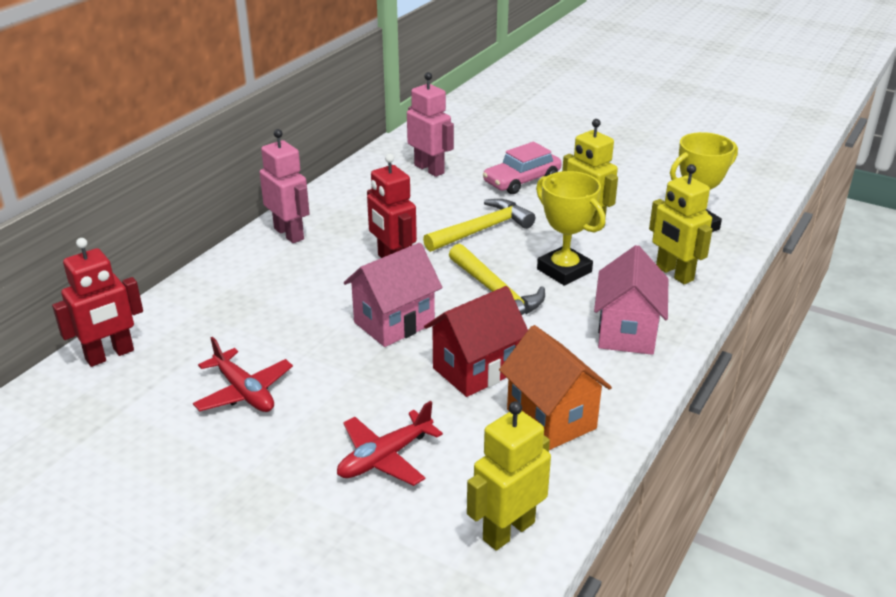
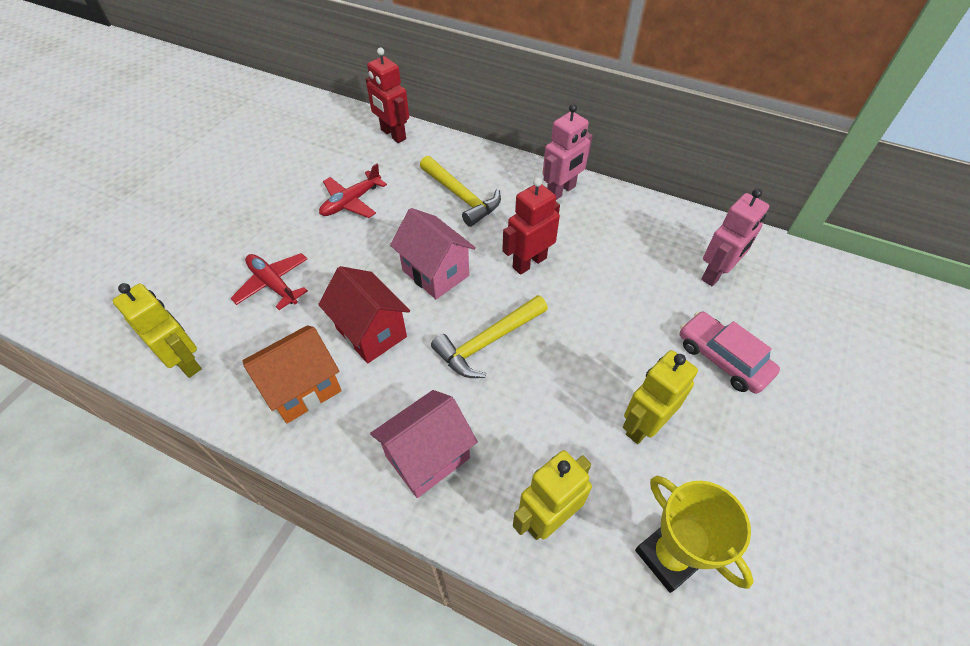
camera: 85 degrees right, 20 degrees up
yellow hammer [423,199,535,252] -> yellow hammer moved to [420,156,501,227]
yellow trophy [536,171,605,286] -> none
pink house [594,245,668,355] -> pink house turned 45 degrees counterclockwise [370,390,478,498]

